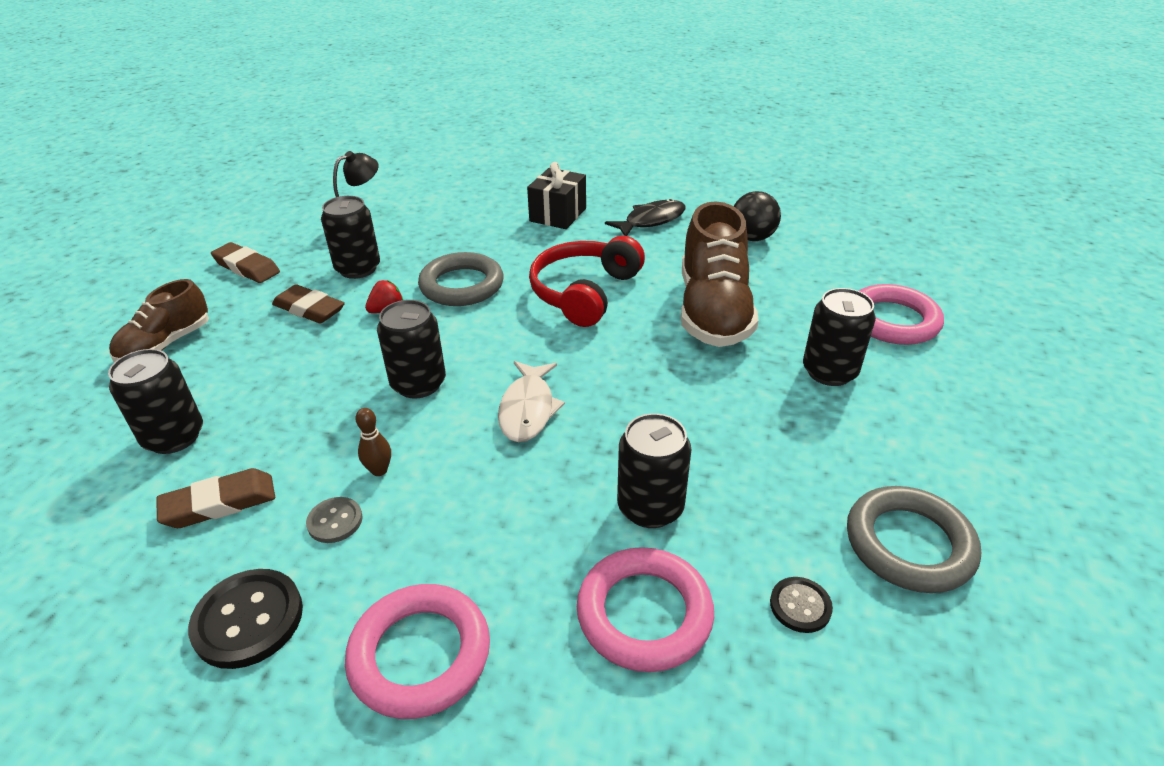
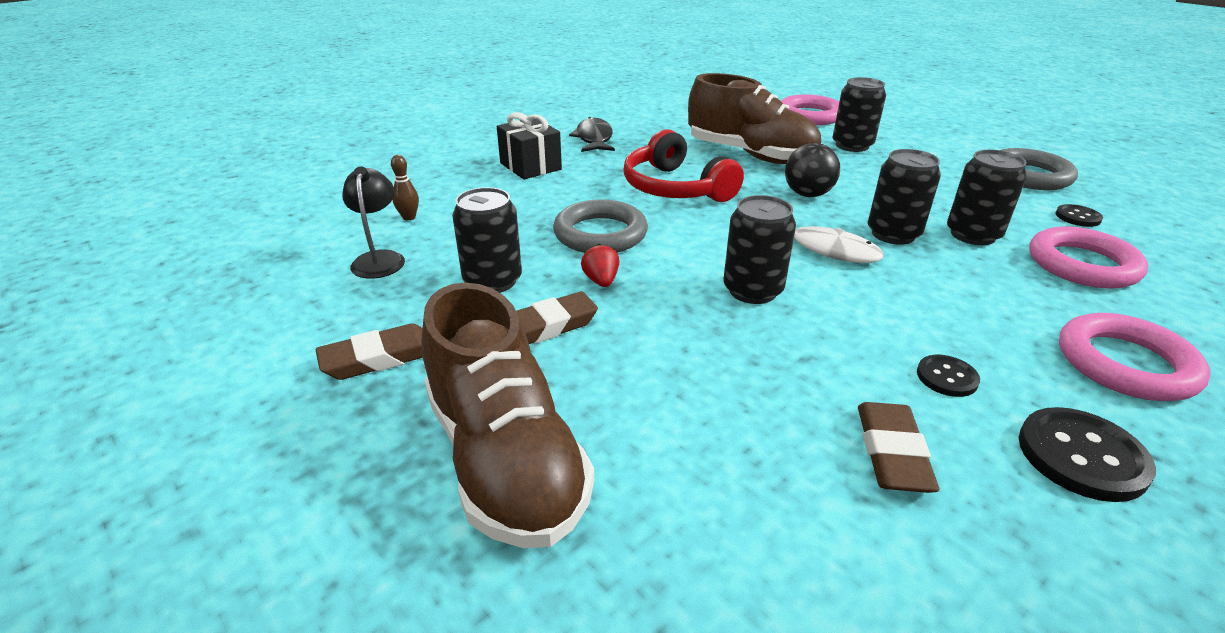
camera: 60 degrees left, 5 degrees down
black can [108,349,203,454] -> black can moved to [868,149,941,245]
brown shoe [109,279,209,362] -> brown shoe [421,283,594,548], size x1.68
grey button [306,497,363,543] -> black button [917,355,980,397]
brown bowling pin [355,408,391,476] -> brown bowling pin moved to [391,155,419,220]
black ball [734,191,781,241] -> black ball moved to [785,143,840,197]

